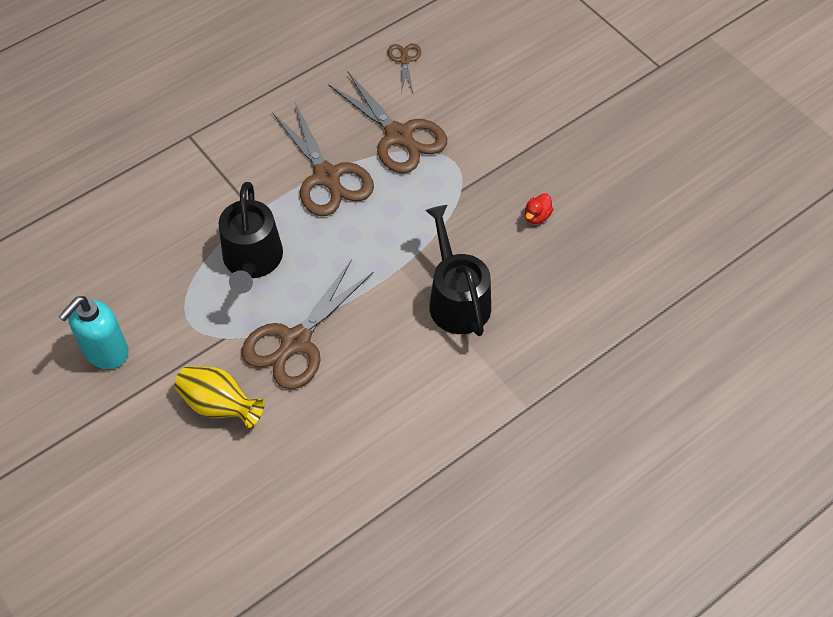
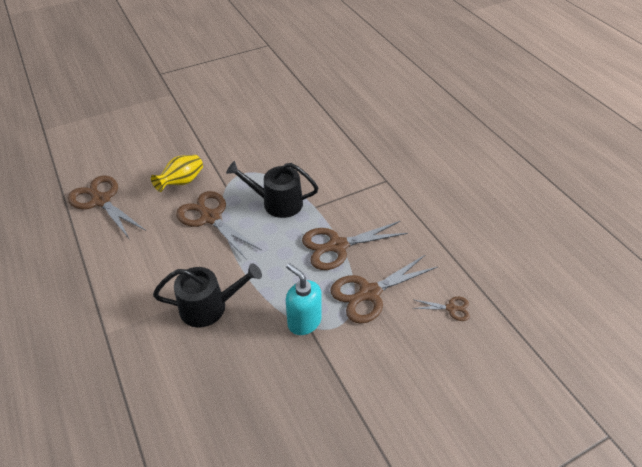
camera: 100 degrees right, 10 degrees down
turquoise soap dispenser [58,296,129,369] -> turquoise soap dispenser moved to [286,263,322,335]
red duck [525,193,553,224] -> none
none -> brown scissors [68,176,146,240]

